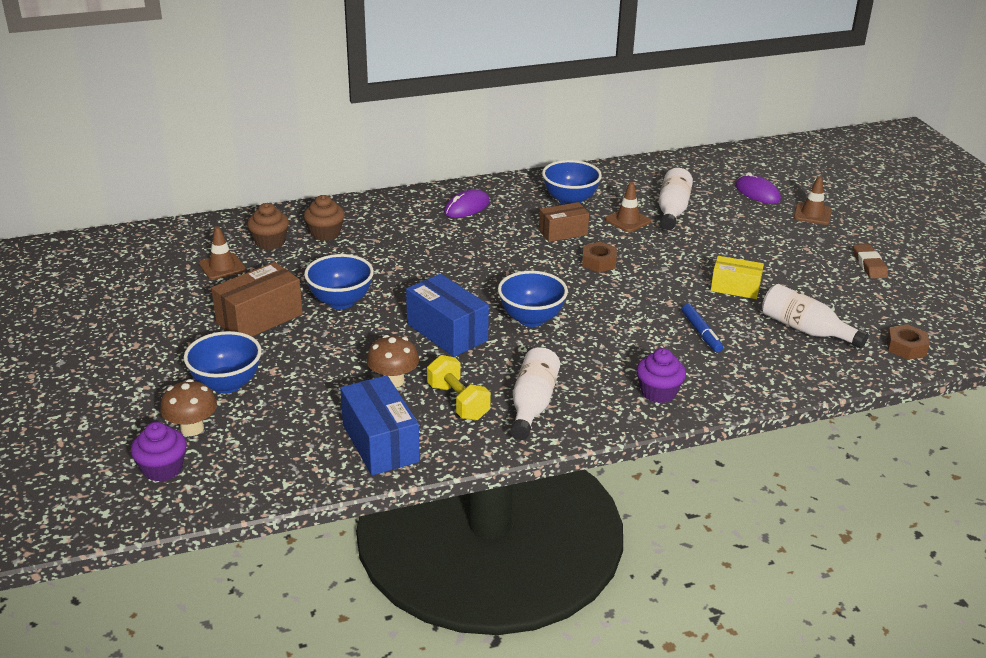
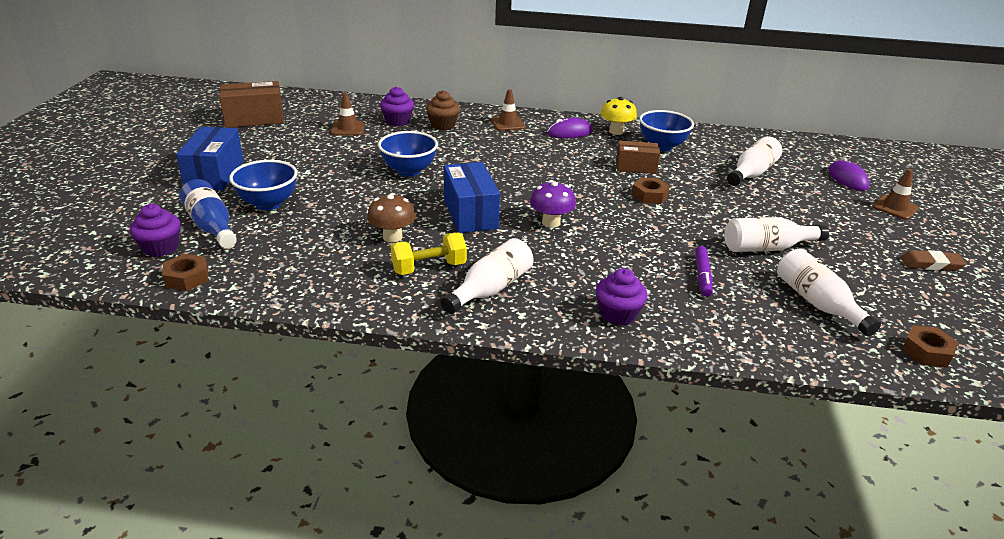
camera: 25 degrees right, 0 degrees up
brown mushroom [160,379,217,436] -> blue bottle [179,179,237,248]
brown box [211,262,303,337] -> brown box moved to [219,81,284,128]
brown cupcake [247,203,289,250] -> purple cupcake [380,86,414,126]
blue box [340,375,420,476] -> blue box moved to [176,127,243,190]
yellow dumbbell [427,355,491,420] -> yellow dumbbell turned 75 degrees clockwise [391,233,467,275]
blue bowl [498,271,568,327] -> purple mushroom [530,181,576,228]
brown traffic cone [605,182,651,232] -> brown traffic cone moved to [491,89,526,131]
blue marker [682,304,723,352] -> purple marker [695,246,713,297]
yellow box [711,256,764,299] -> white bottle [724,217,829,252]
brown eraser [853,244,888,279] -> brown eraser turned 75 degrees clockwise [901,250,967,271]
none -> brown nut [162,254,208,291]
none -> yellow mushroom [601,97,637,135]

